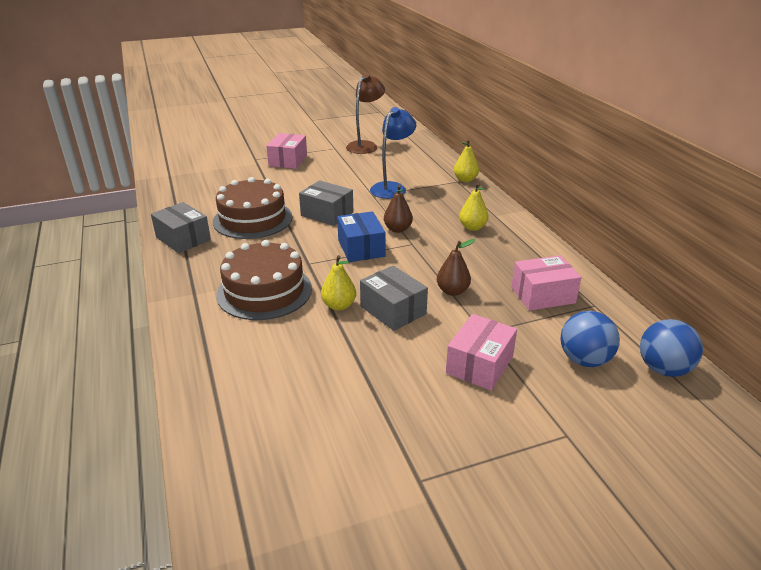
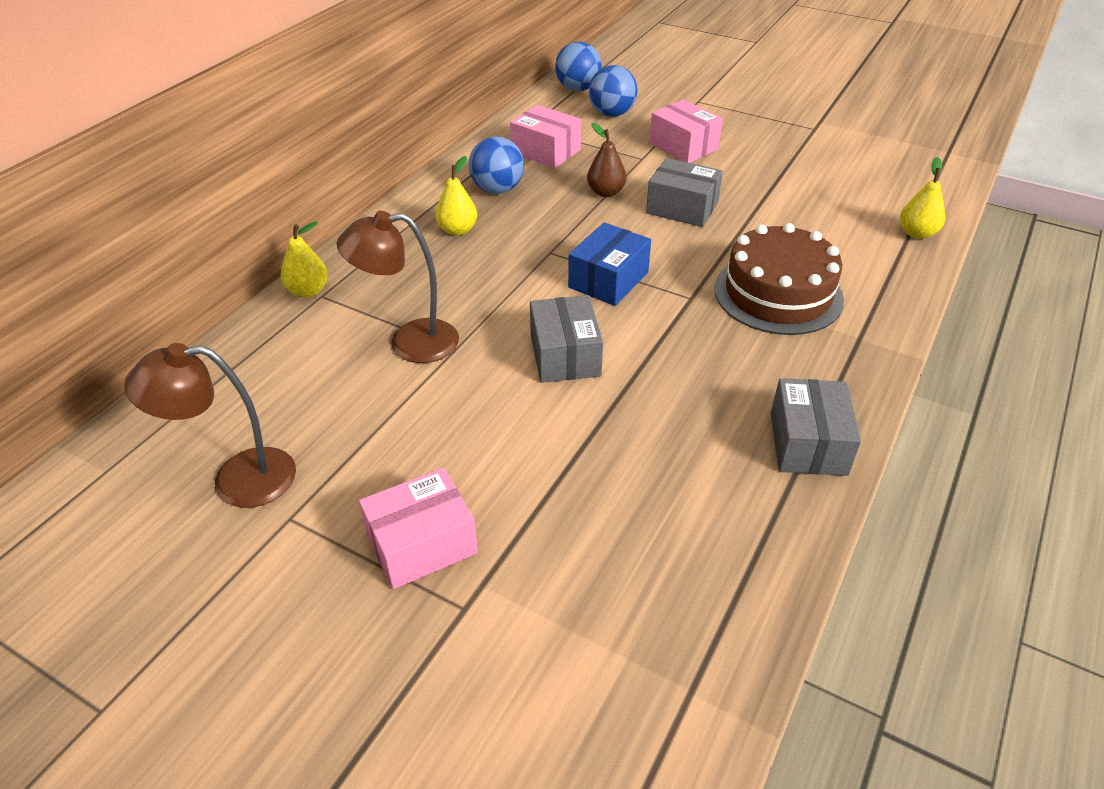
camera: 130 degrees left, 10 degrees up
brown cake [213,177,292,239] -> none
yellow pear [321,255,356,311] -> yellow pear moved to [900,157,945,239]
grey box [360,266,428,331] -> grey box turned 75 degrees counterclockwise [646,158,723,227]
blue lamp [370,107,416,199] -> brown lamp [337,211,459,363]
brown pear [384,185,413,233] -> none
pink box [446,314,517,390] -> pink box turned 60 degrees clockwise [649,100,723,163]
none -> blue ball [468,136,524,194]

